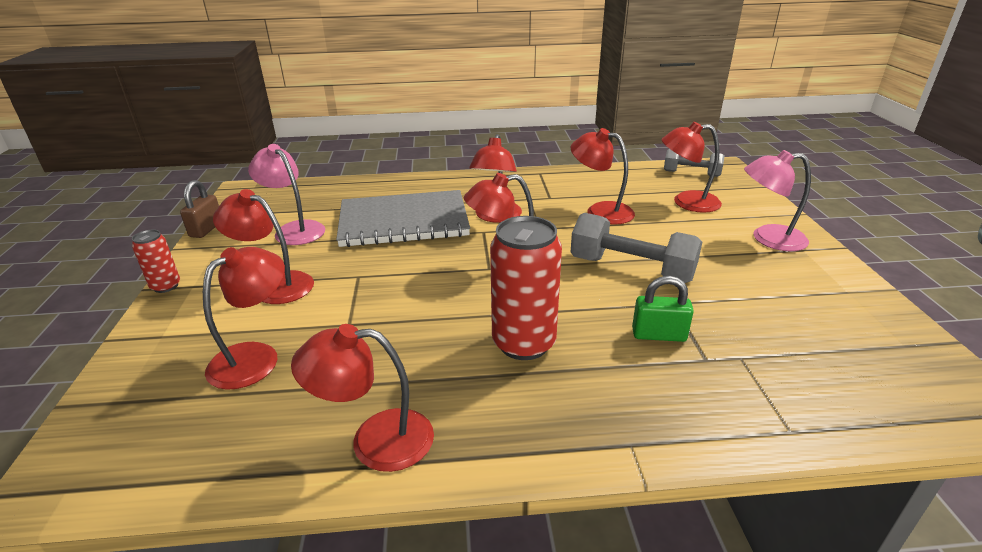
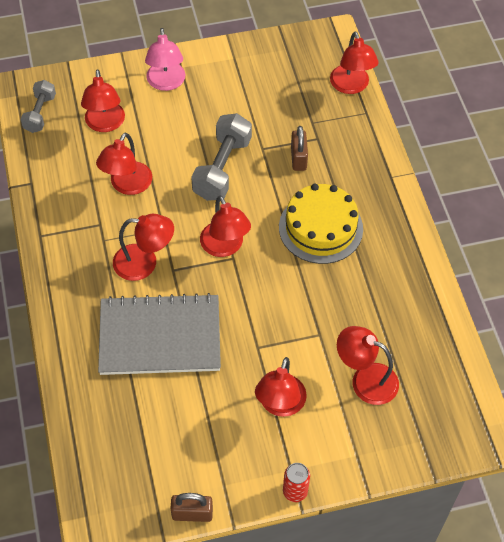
camera: 100 degrees left, 25 degrees up
pink lamp [248,144,325,245] -> none
red lamp [291,324,434,472] -> red lamp moved to [330,31,379,94]
grey notebook [336,190,470,247] -> grey notebook turned 75 degrees counterclockwise [98,293,221,375]
red can [490,216,562,360] -> yellow cake [279,184,363,264]
green padlock [632,276,694,342] -> brown padlock [291,126,308,171]

